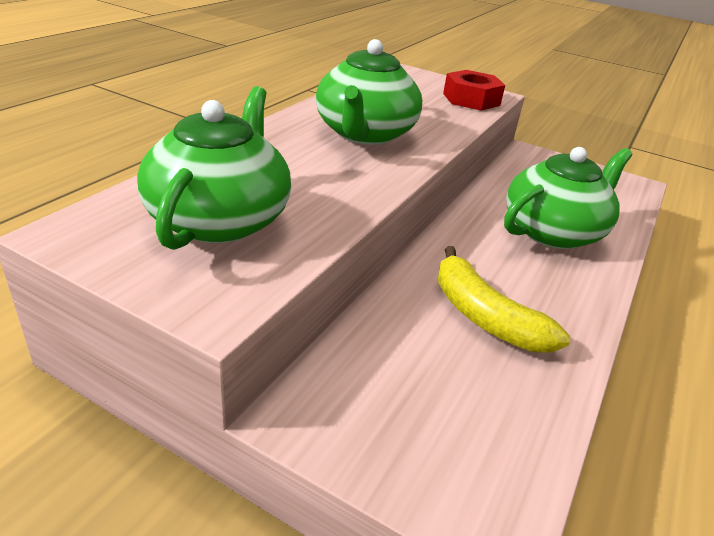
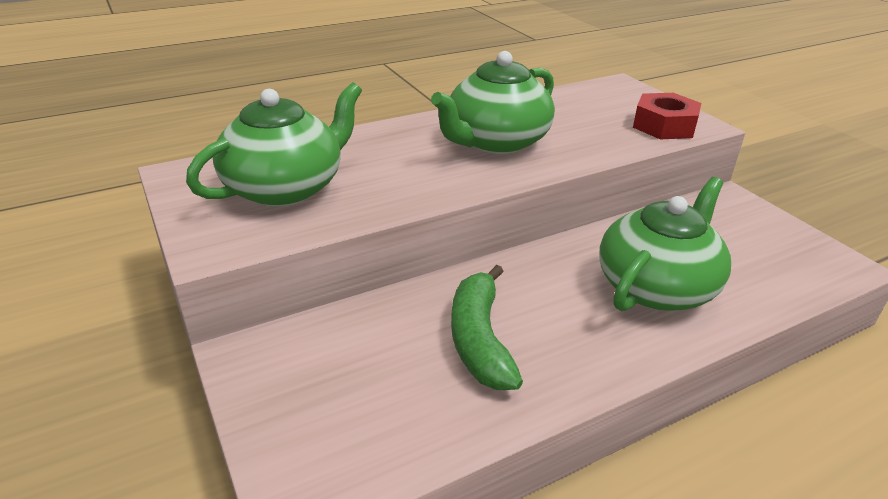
camera: 35 degrees right, 0 degrees up
yellow banana [437,246,571,353] -> green banana [451,265,523,390]
green teapot [504,147,633,249] -> green teapot turned 45 degrees counterclockwise [599,177,731,311]

